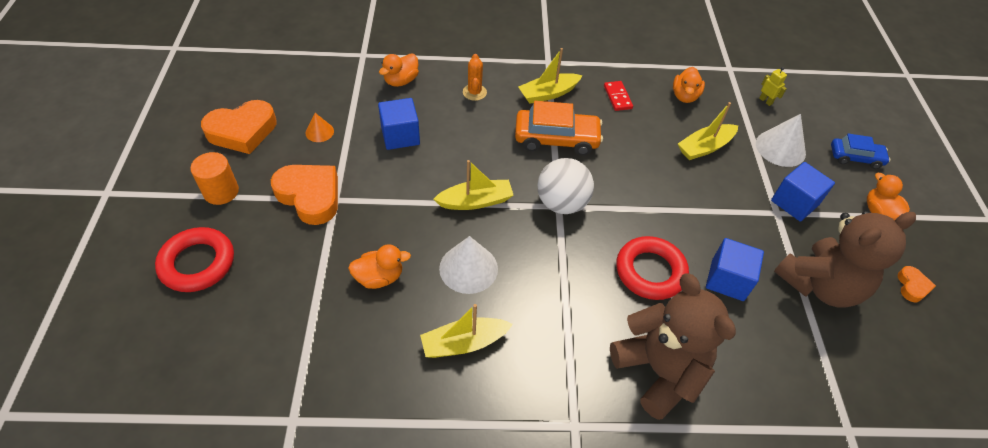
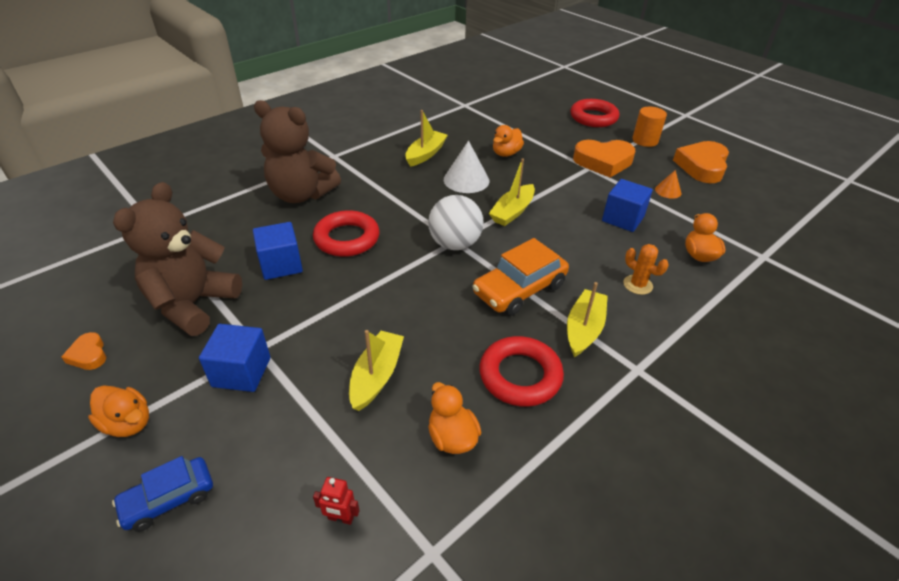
camera: 140 degrees right, 10 degrees down
red domino [604,81,633,111] -> red ring [479,336,564,407]
white cone [756,114,806,167] -> none
yellow robot [759,67,787,106] -> red robot [313,477,360,525]

